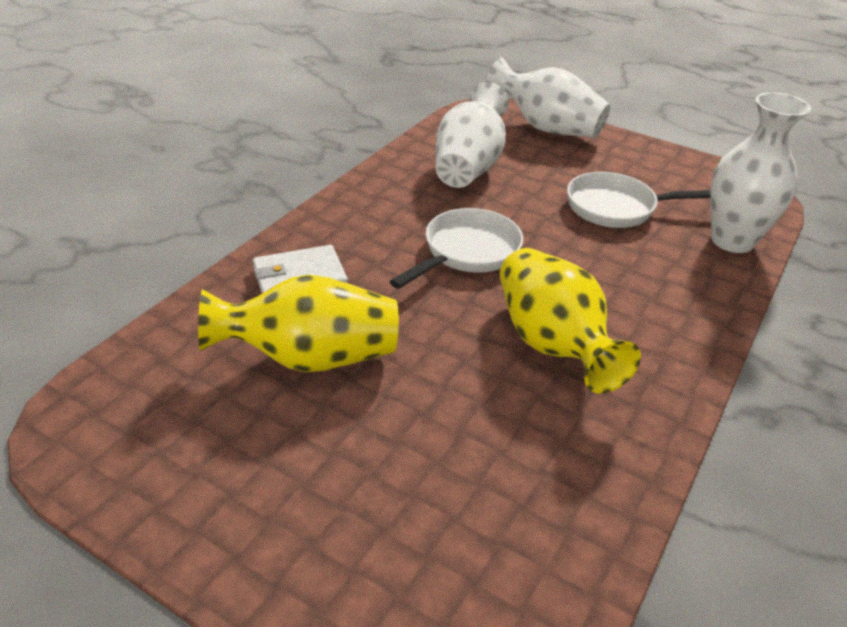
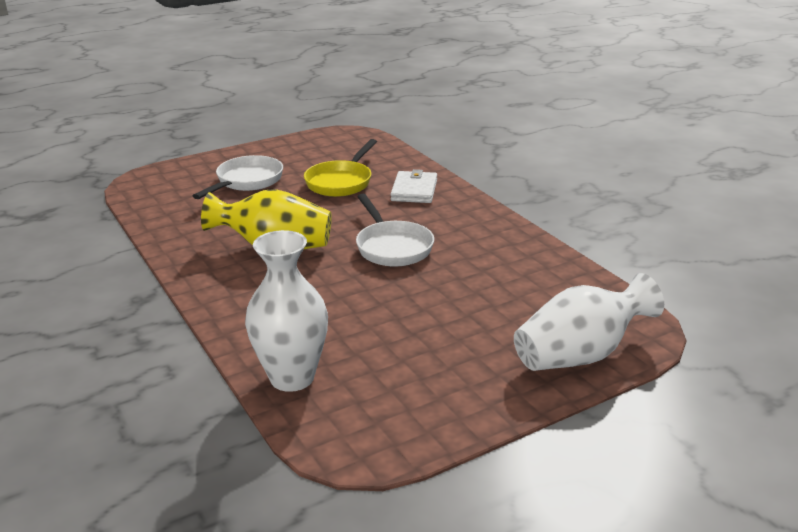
camera: 120 degrees right, 10 degrees down
yellow vase [198,275,399,372] -> yellow pan [304,139,377,197]
white vase [436,82,509,188] -> none
white pan [567,172,711,228] -> white pan moved to [193,155,283,199]

